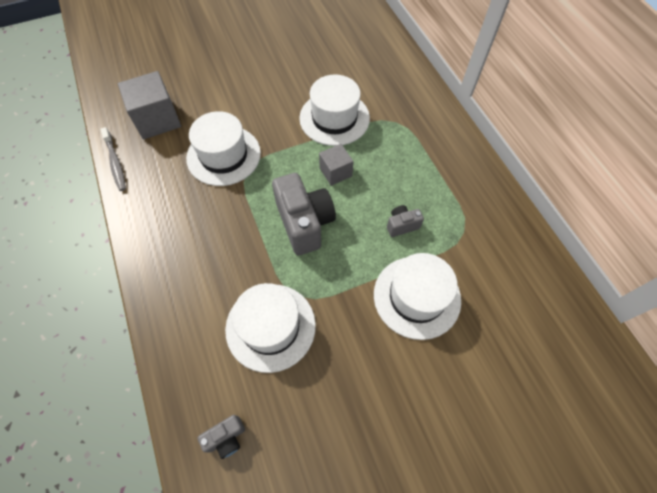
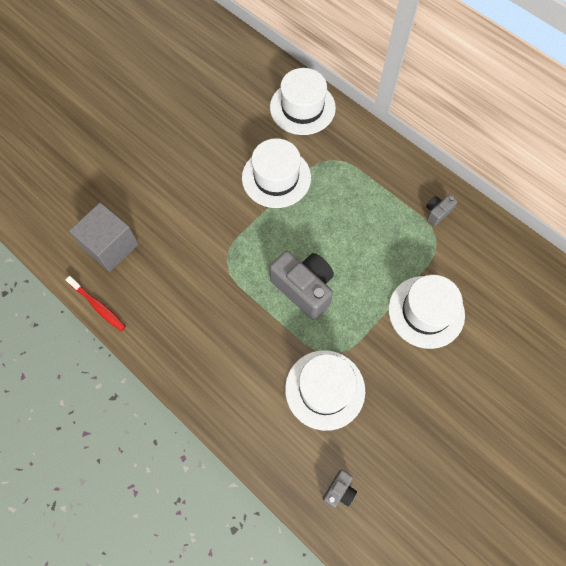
camera: 25 degrees left, 5 degrees up
grey toothbrush [100,127,126,191] -> red toothbrush [65,276,126,331]
white hat [186,111,261,186] -> white hat moved to [270,68,336,135]
grey cube [319,144,354,186] -> none
grey camera [387,205,424,237] -> grey camera moved to [426,195,457,226]

